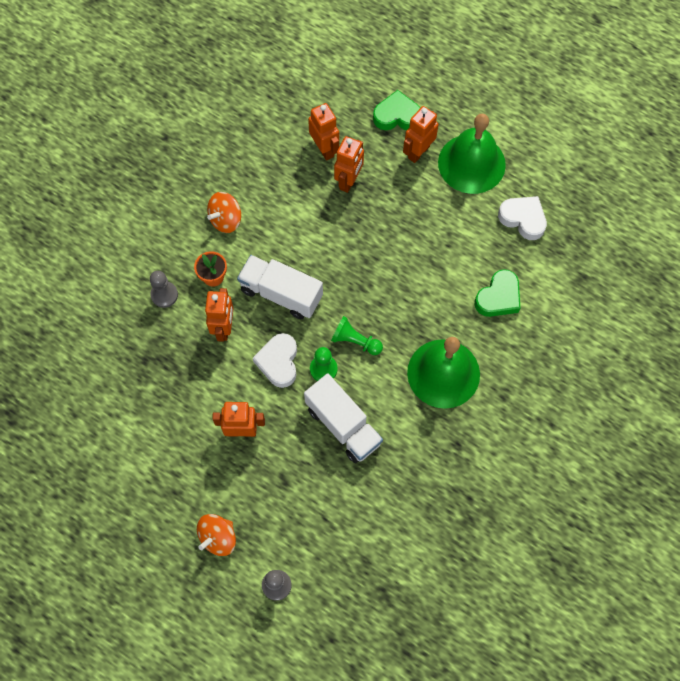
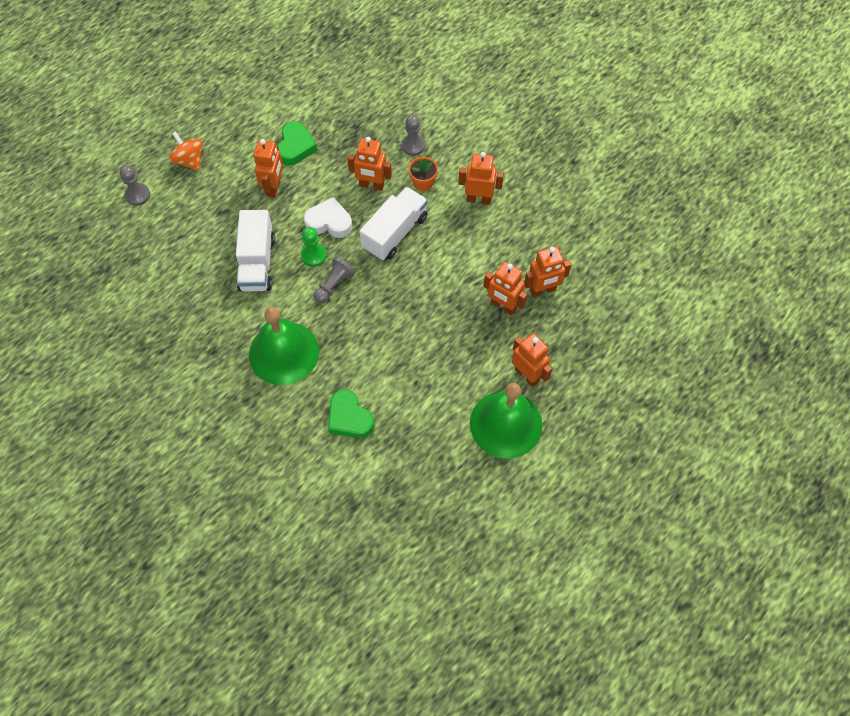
camera: 100 degrees right, 5 degrees down
orange spinning top [207,192,241,233] -> orange robot [459,152,504,205]
white truck [304,373,383,463] -> white truck turned 60 degrees counterclockwise [236,210,275,291]
green pawn [331,316,383,355] -> grey pawn [314,257,356,303]
green heart [373,90,420,130] -> green heart moved to [278,122,318,165]
white heart [498,196,547,240] -> none

